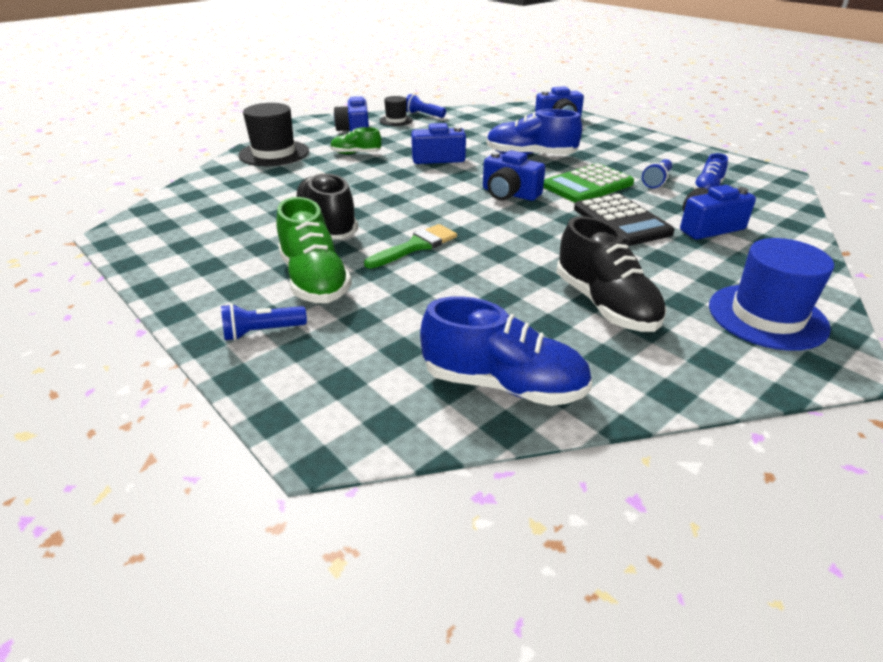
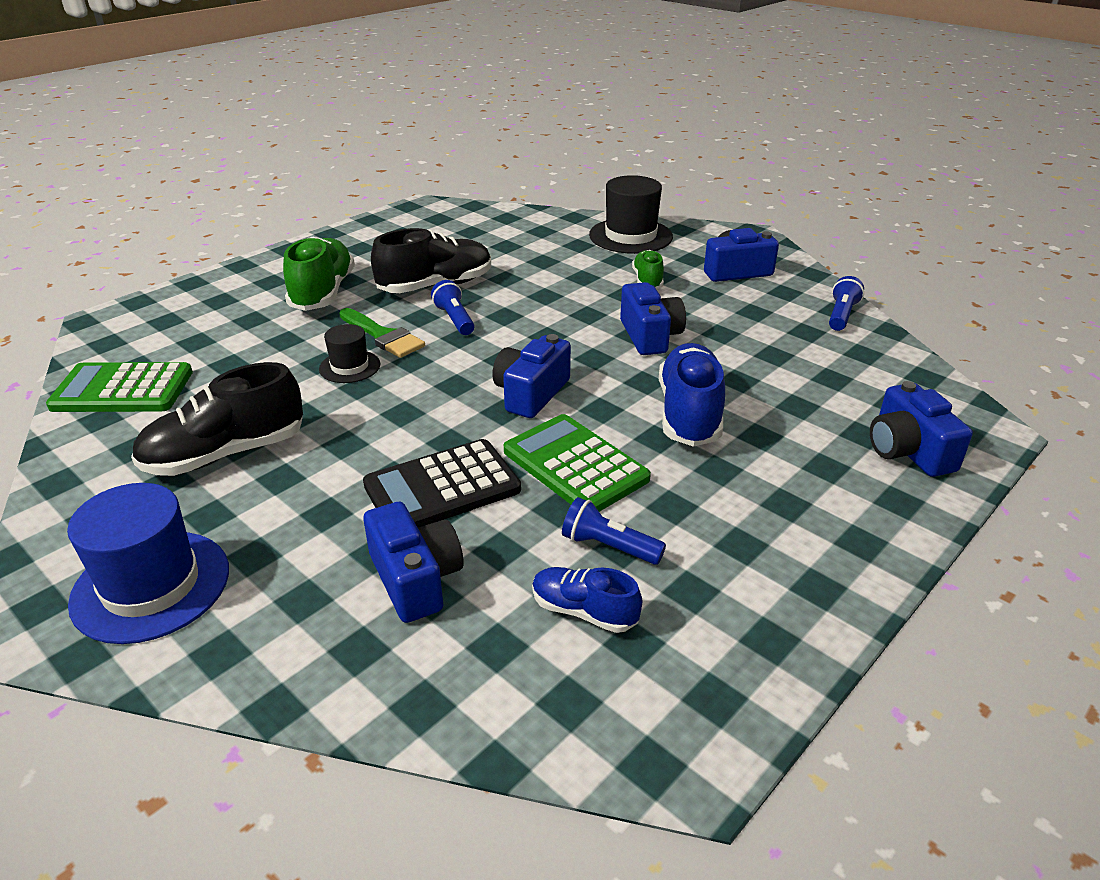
camera: 85 degrees right, 0 degrees up
blue flashlight [221,304,307,341] -> blue flashlight moved to [431,280,474,335]
green shoe [276,197,352,303] -> green shoe turned 120 degrees clockwise [283,237,355,311]
black hat [379,96,413,126] -> black hat moved to [319,324,381,383]
blue shoe [420,296,592,406] -> green calculator [46,362,193,412]

